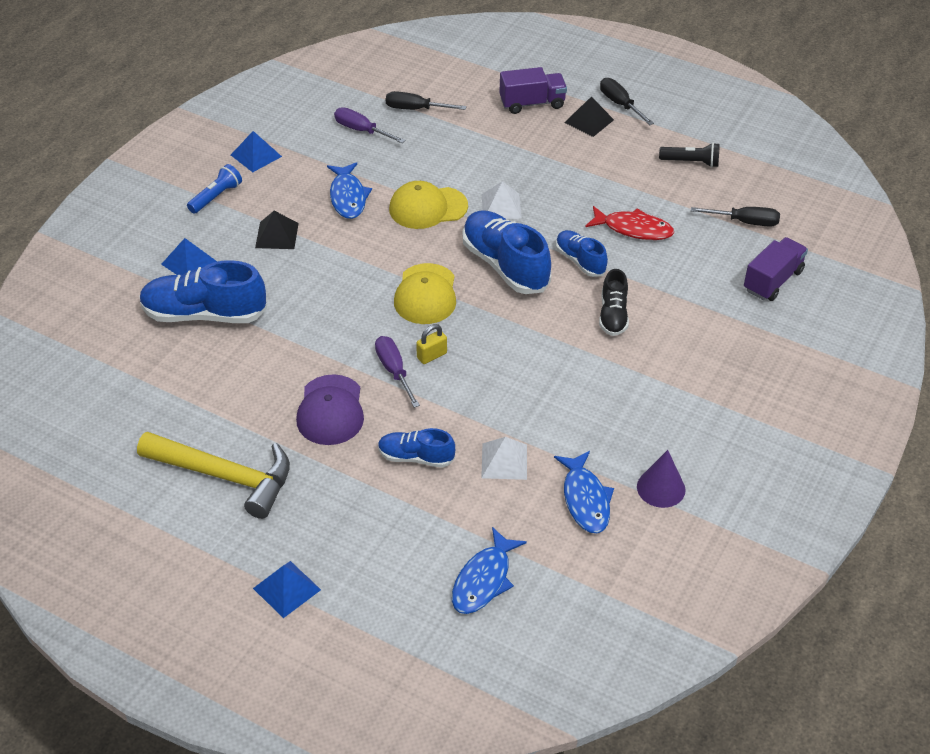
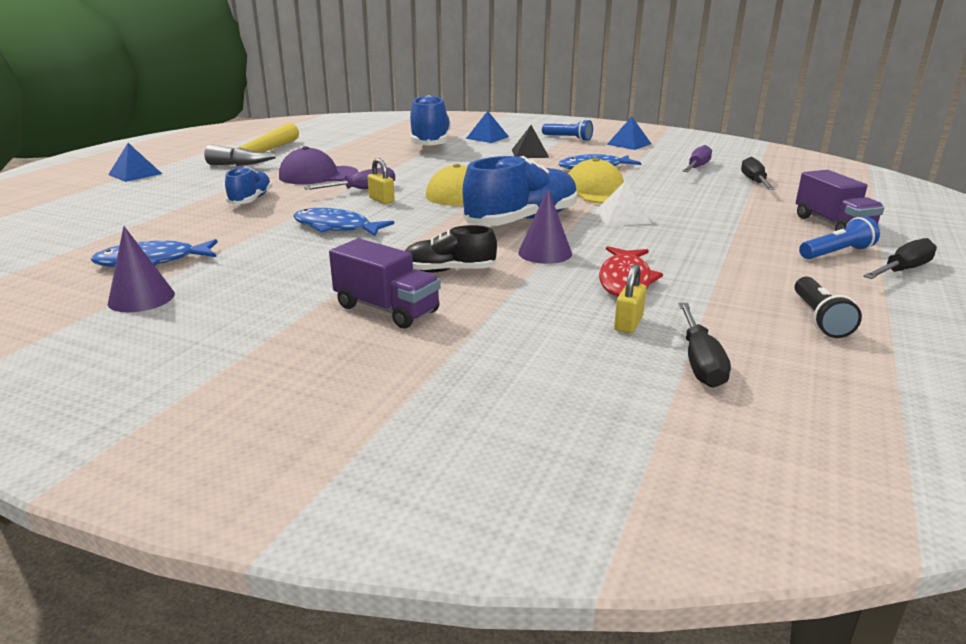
camera: 85 degrees right, 20 degrees down
blue fish [452,527,527,614] -> blue fish moved to [293,208,394,236]
white pyramid [481,437,527,480] -> none
blue shoe [556,230,608,277] -> purple cone [518,189,572,264]
black pyramid [564,97,614,137] -> blue flashlight [799,217,880,259]
purple truck [744,237,808,301] -> purple truck moved to [329,238,441,329]
none -> yellow padlock [614,264,646,333]

